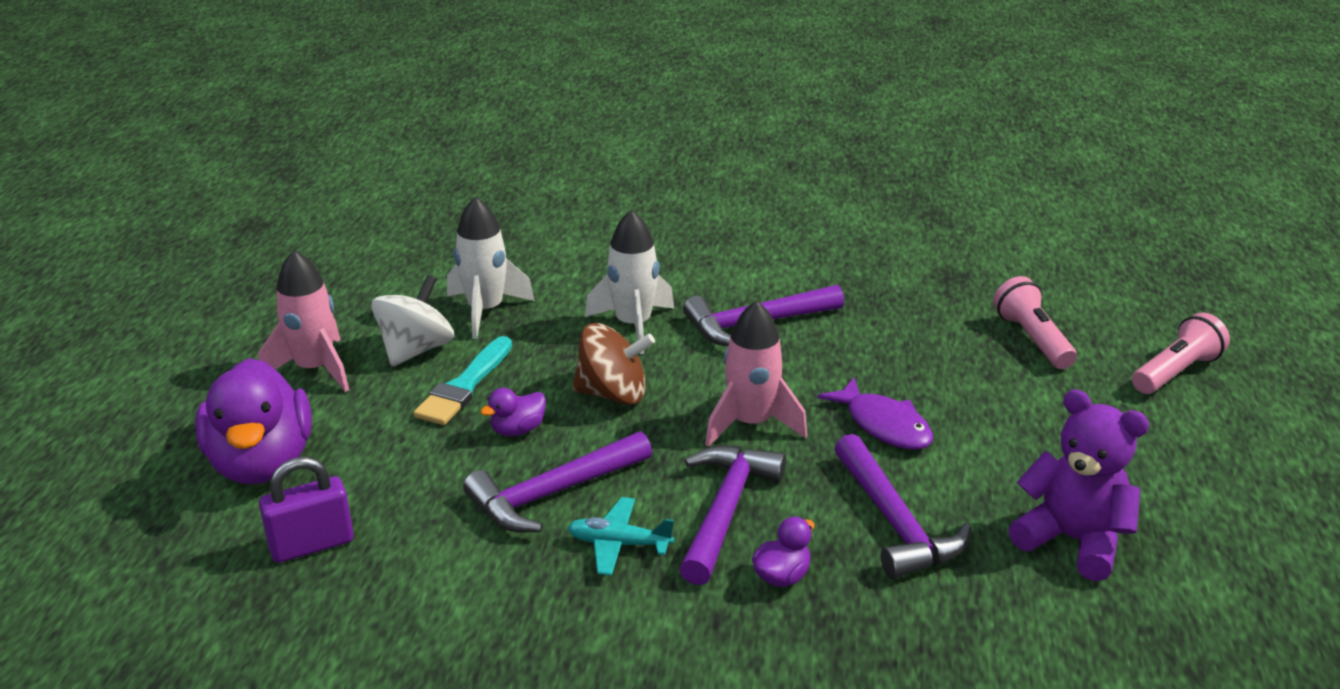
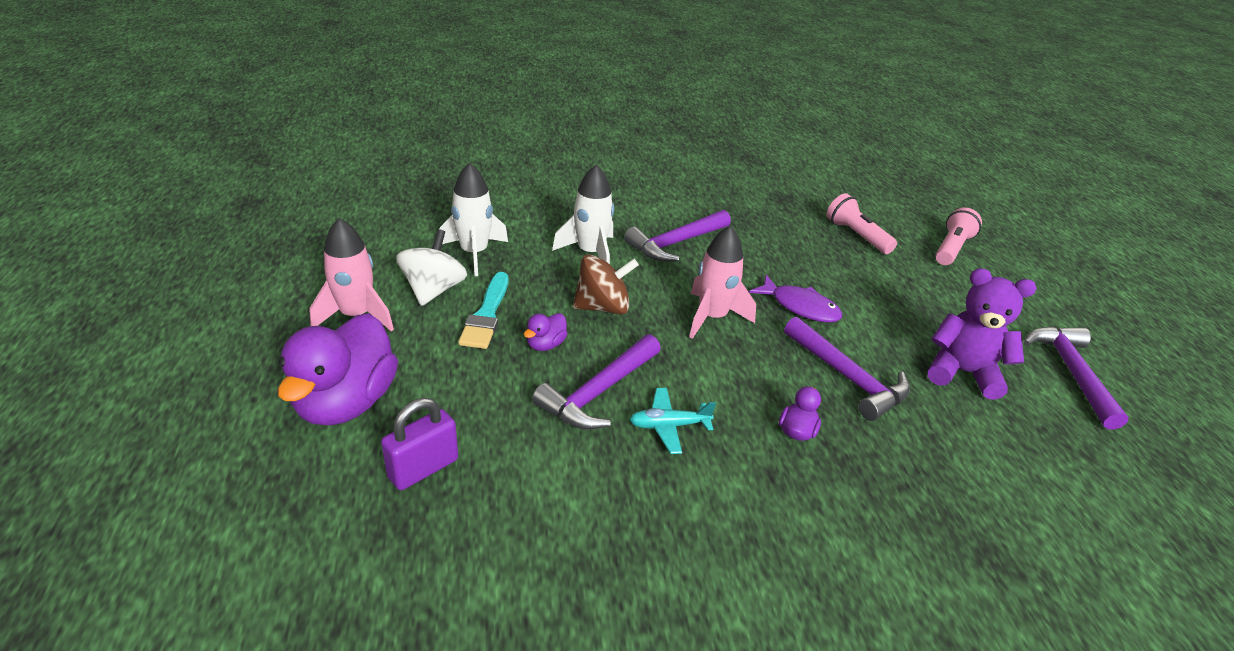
camera: 20 degrees left, 5 degrees up
purple duck [195,358,312,484] -> purple duck turned 45 degrees clockwise [278,313,398,425]
purple hammer [679,446,786,585] -> purple hammer moved to [1024,326,1129,430]

